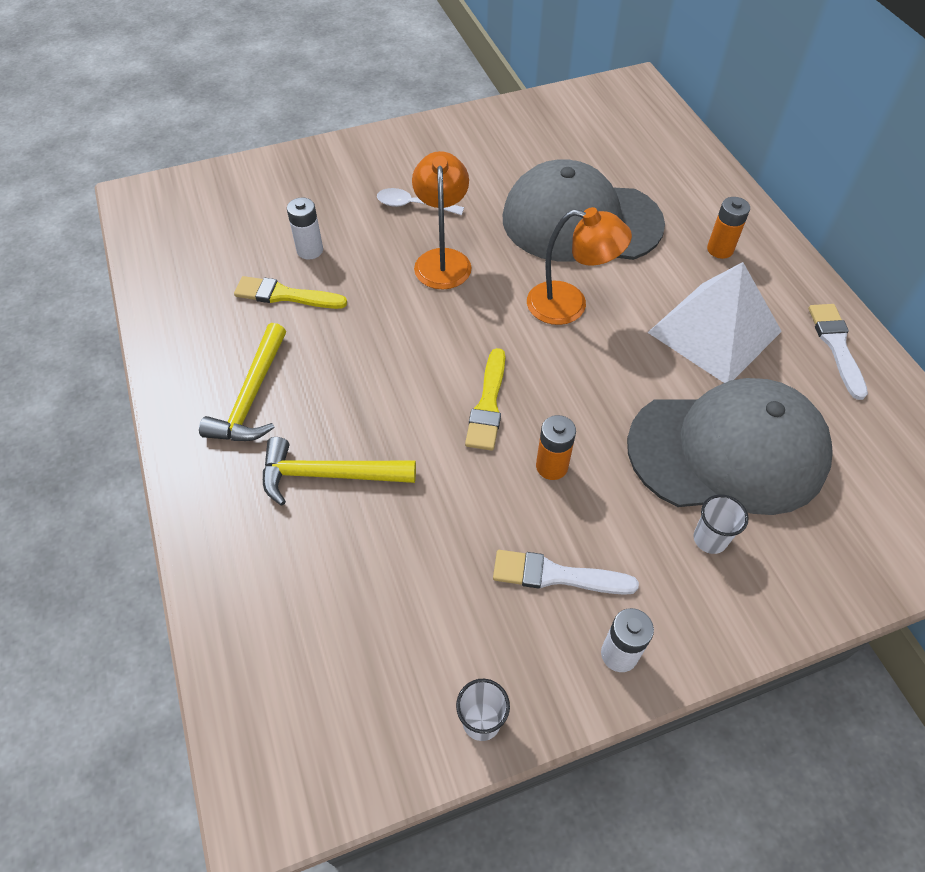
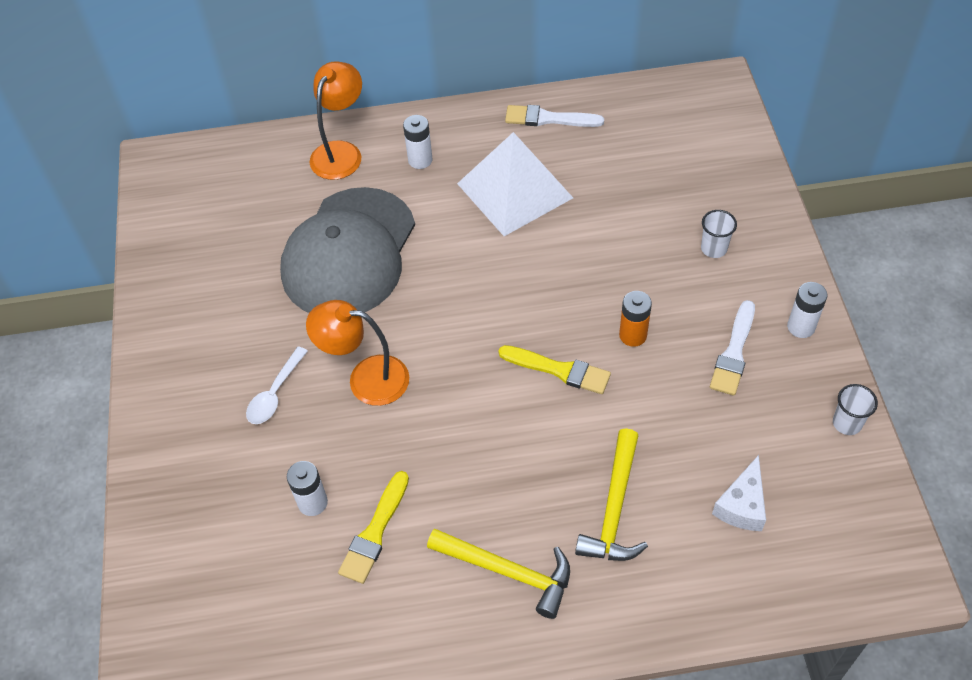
camera: 75 degrees left, 0 degrees up
orange lamp [527,207,632,325] -> orange lamp moved to [310,61,362,180]
grey cap [627,378,833,515] -> none
orange battery [707,197,750,259] -> white battery [403,115,433,169]
none -> white cheese [712,455,766,531]

